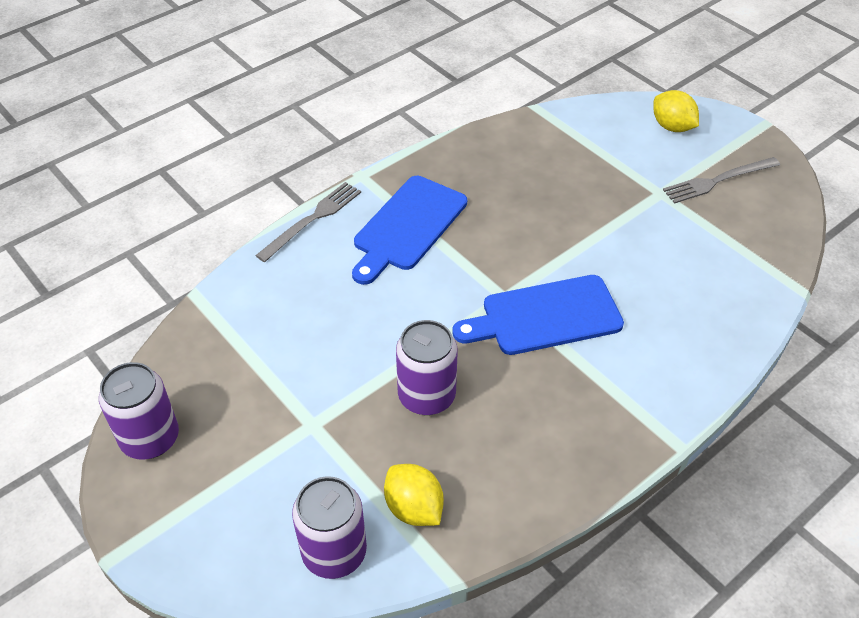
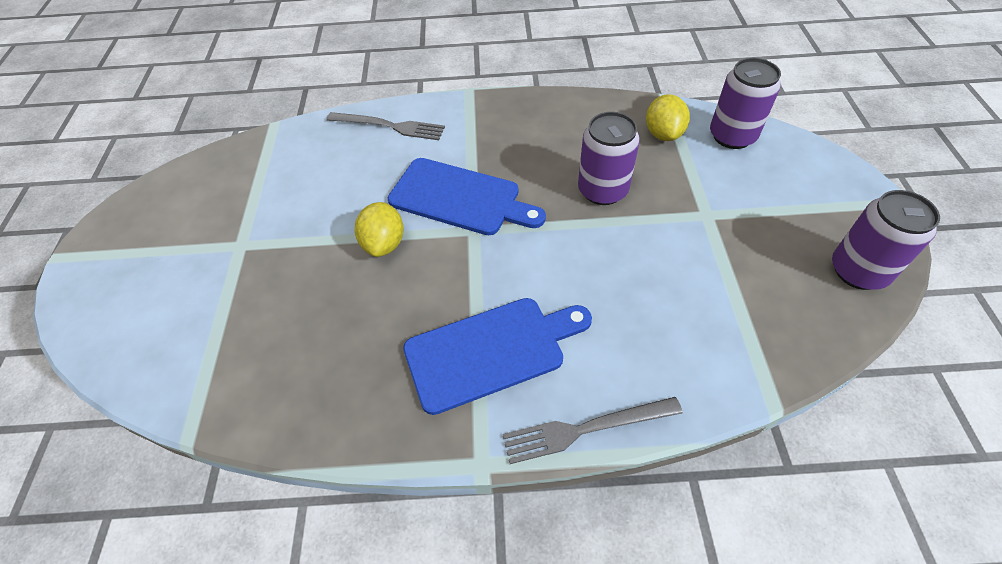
camera: 140 degrees left, 5 degrees up
yellow lemon [653,90,699,132] -> yellow lemon moved to [355,202,404,257]
grey fork [663,157,780,204] -> grey fork moved to [326,112,445,140]

